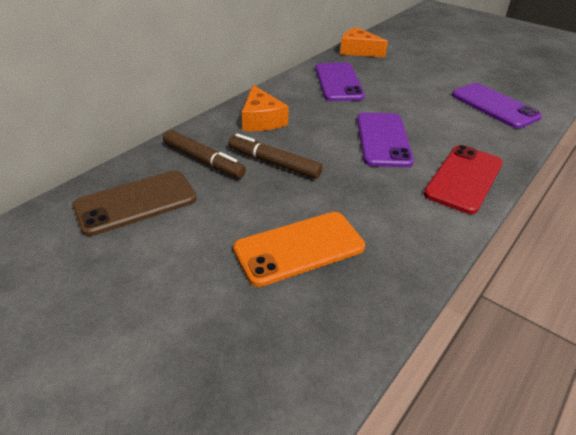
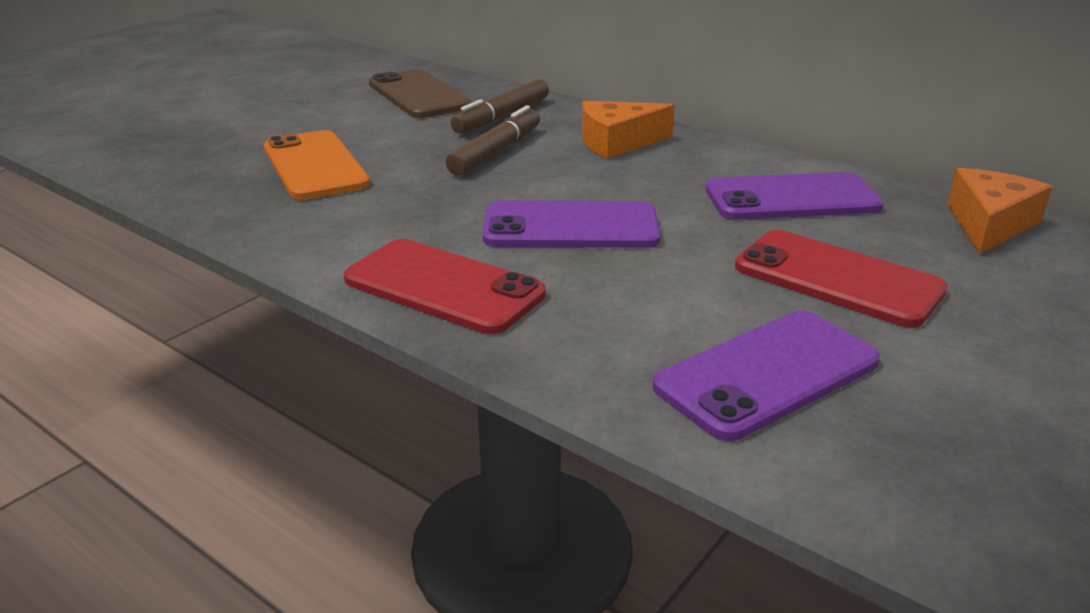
camera: 90 degrees right, 10 degrees down
none -> red phone [735,230,948,327]

